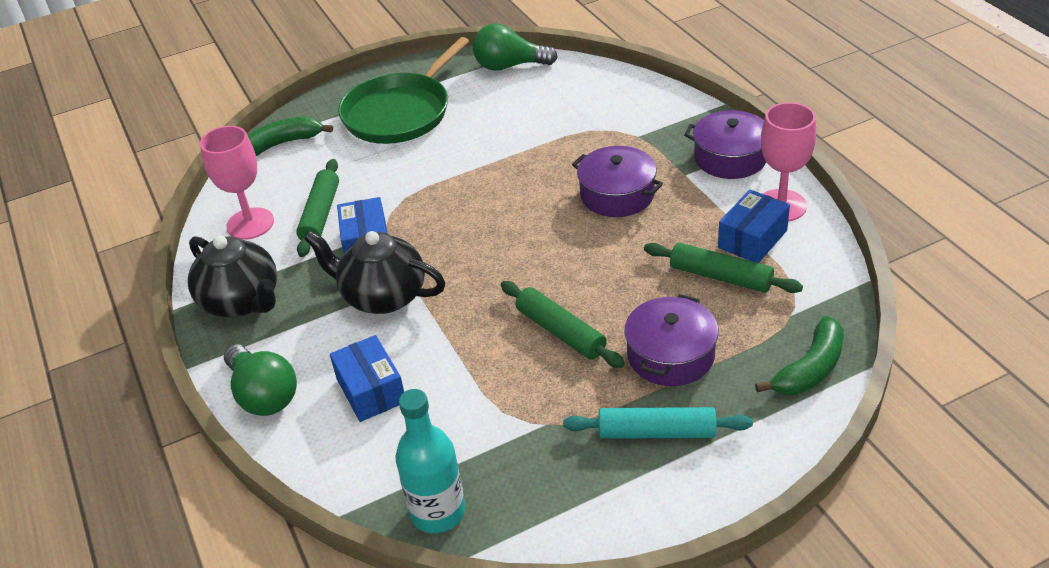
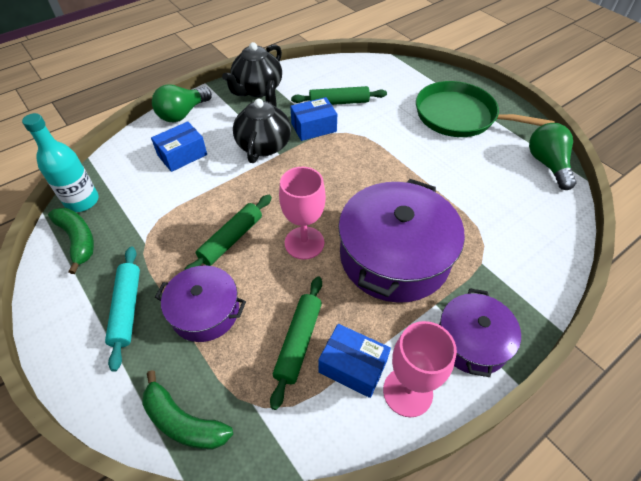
camera: 75 degrees right, 10 degrees up
pink goblet [200,126,274,240] -> pink goblet moved to [279,167,326,259]
green banana [248,116,333,156] -> green banana moved to [48,208,94,274]
purple pot [572,146,663,217] -> purple pot [338,179,465,303], size x1.75

